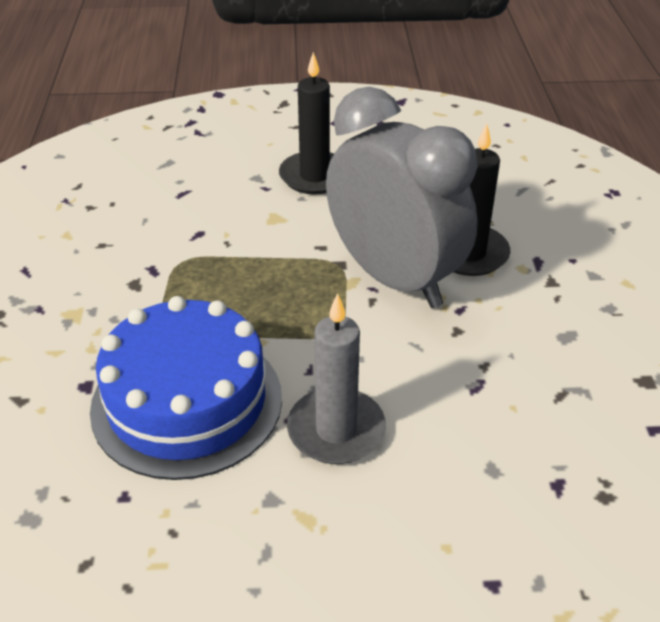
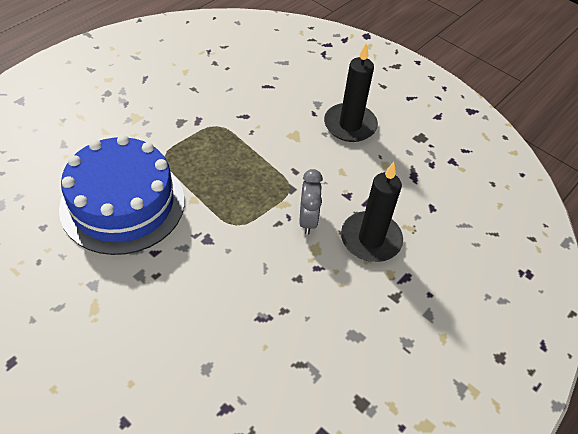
camera: 40 degrees right, 10 degrees up
grey candle [287,293,386,464] -> none
grey clock [326,87,478,308] -> grey clock [300,169,323,235], size x0.41

